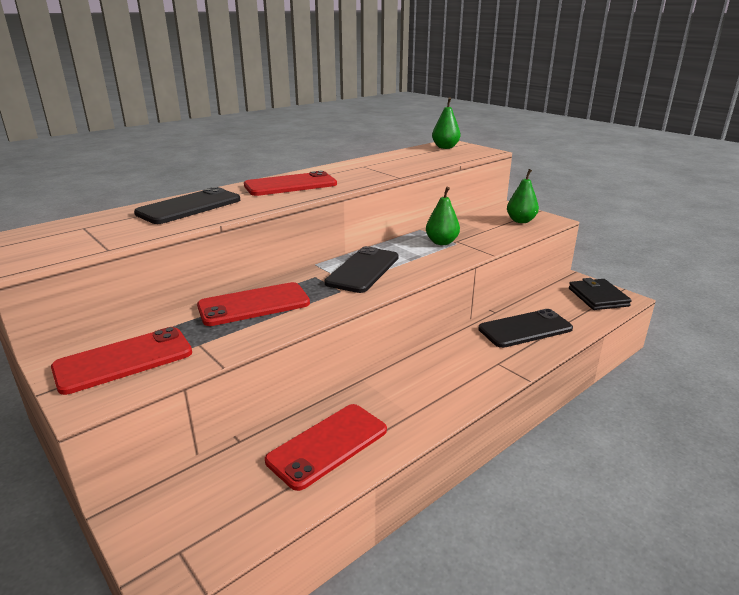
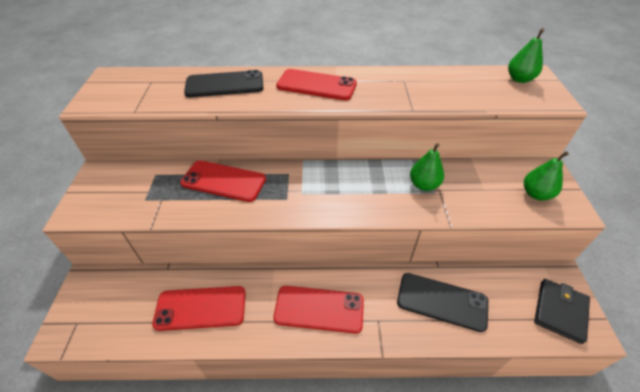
camera: 40 degrees right, 20 degrees up
red phone [51,327,192,395] -> red phone moved to [273,286,364,334]
black phone [324,246,399,293] -> none

